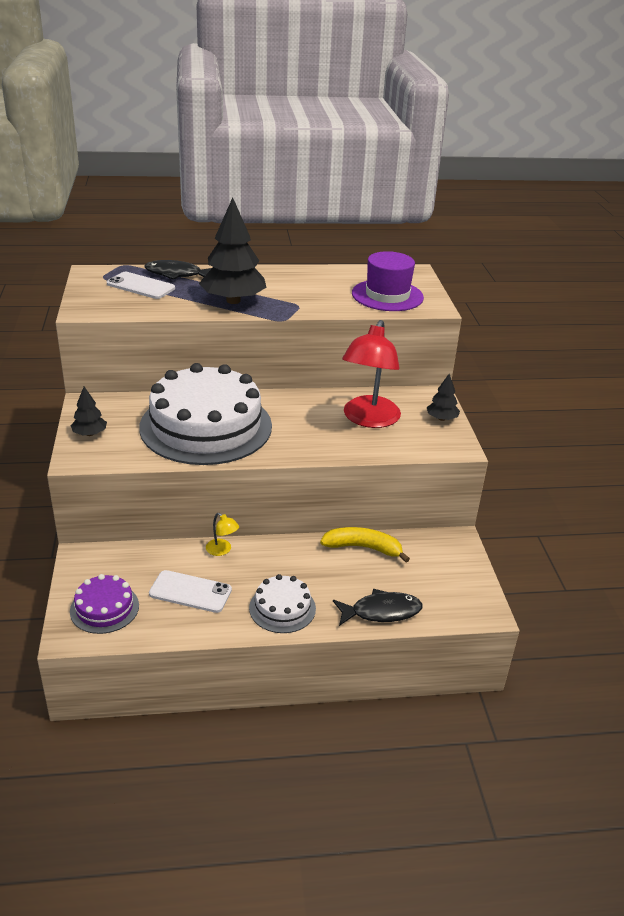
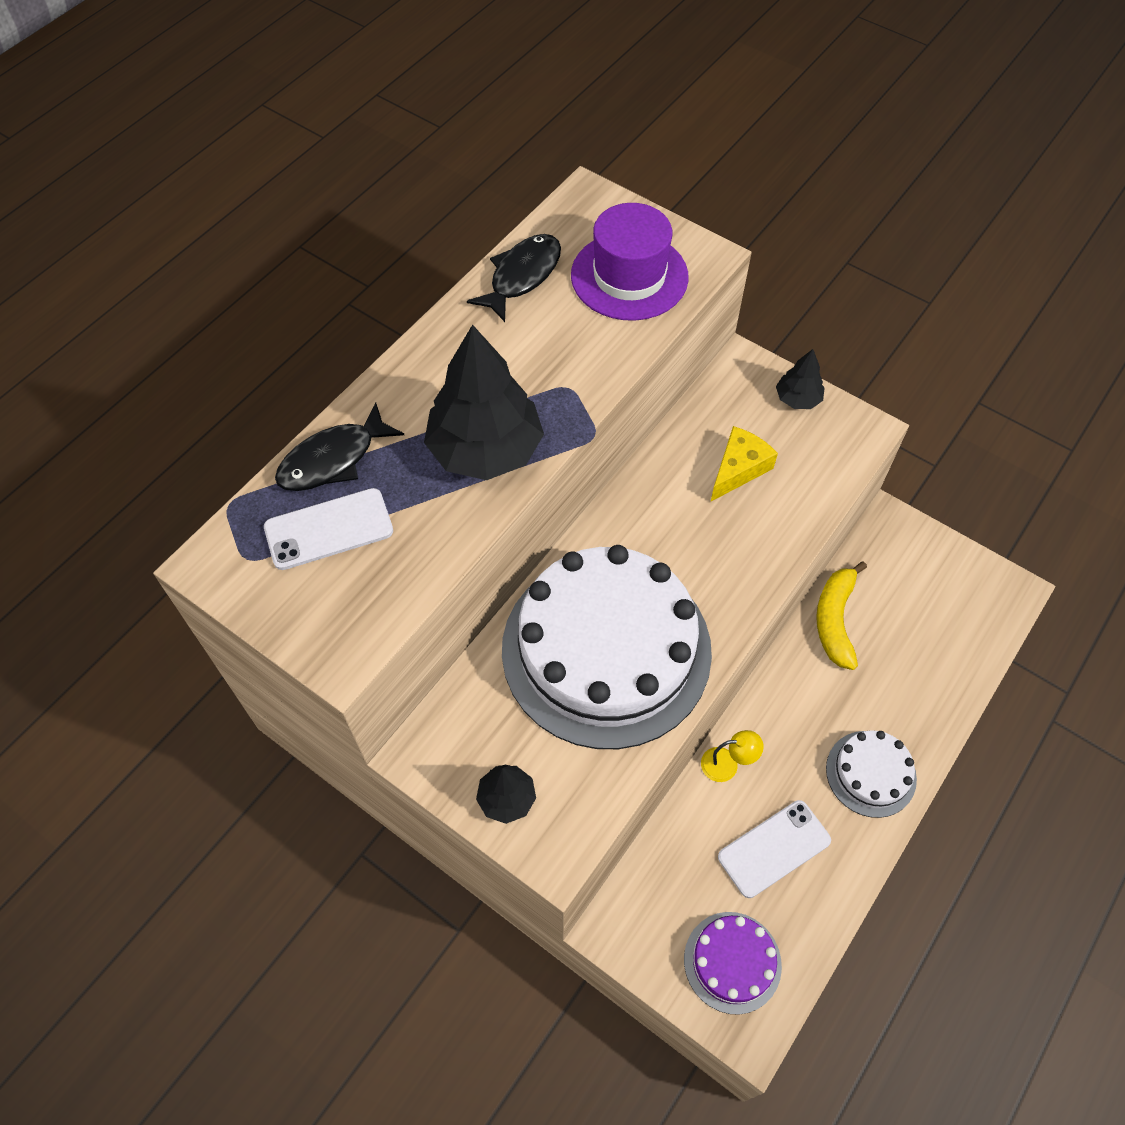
camera: 45 degrees left, 25 degrees up
yellow banana [320,527,410,562] -> yellow banana turned 45 degrees counterclockwise [816,561,867,670]
black fish [333,589,422,626] -> black fish moved to [467,234,561,322]
red lamp [342,320,401,428] -> yellow cheese [711,426,778,501]

